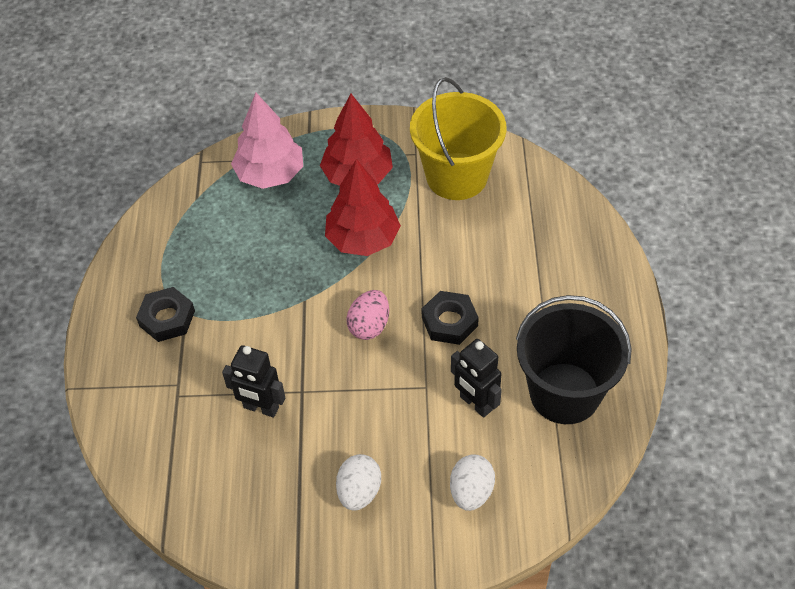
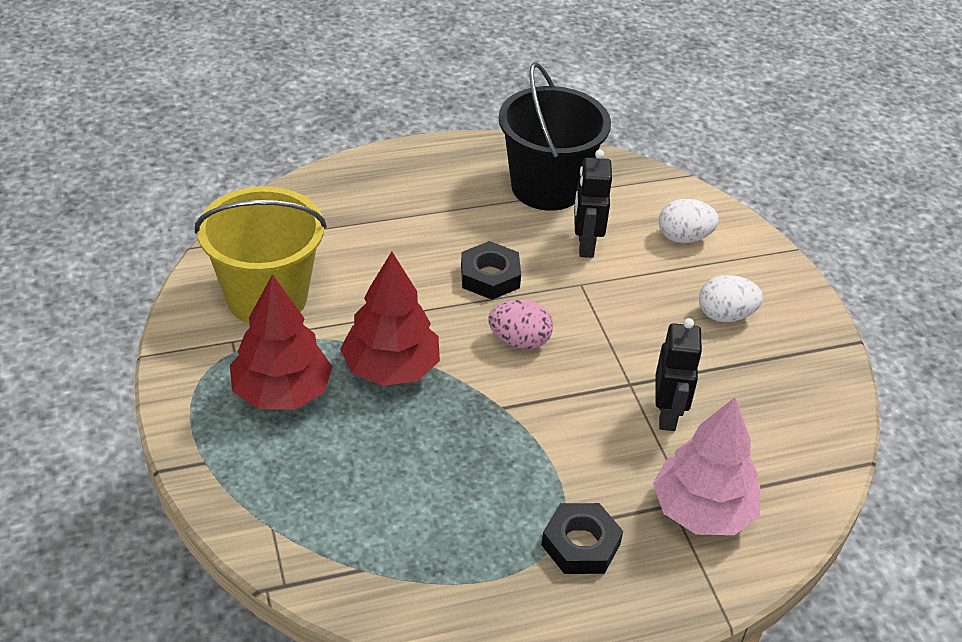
camera: 110 degrees left, 10 degrees down
pink tree [231,93,303,189] -> pink tree moved to [653,397,760,535]
black robot [451,339,502,418] -> black robot turned 150 degrees clockwise [574,150,612,258]

